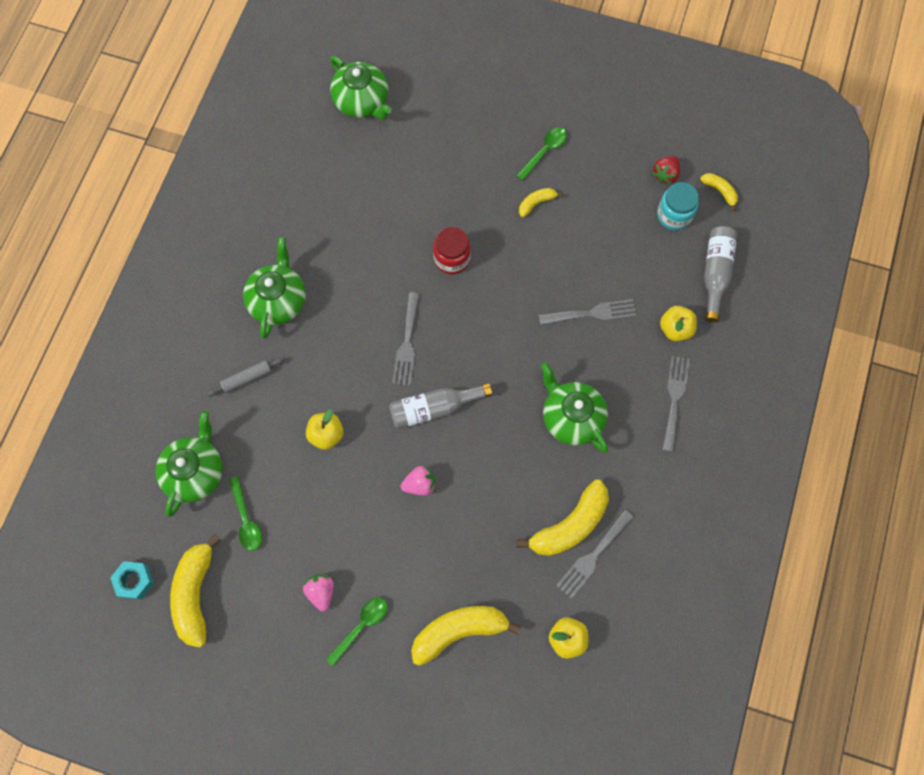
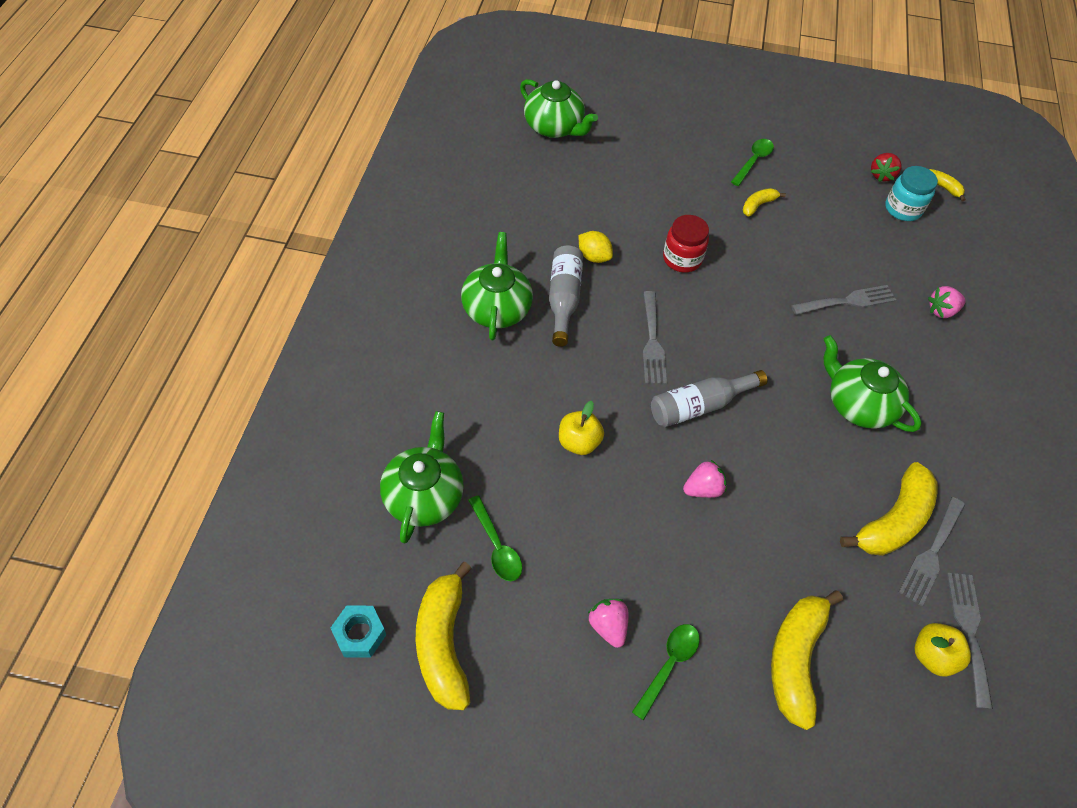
camera: 10 degrees left, 15 degrees down
grey rolling pin [207,357,284,396] -> none
yellow banana [411,606,521,666] -> yellow banana turned 45 degrees counterclockwise [771,590,843,730]
yellow apple [660,306,697,341] -> pink strawberry [928,286,966,318]
grey fork [662,356,690,452] -> grey fork moved to [947,573,993,709]
grey bottle [704,226,737,323] -> grey bottle moved to [549,245,583,347]
none -> yellow lemon [579,231,613,263]

